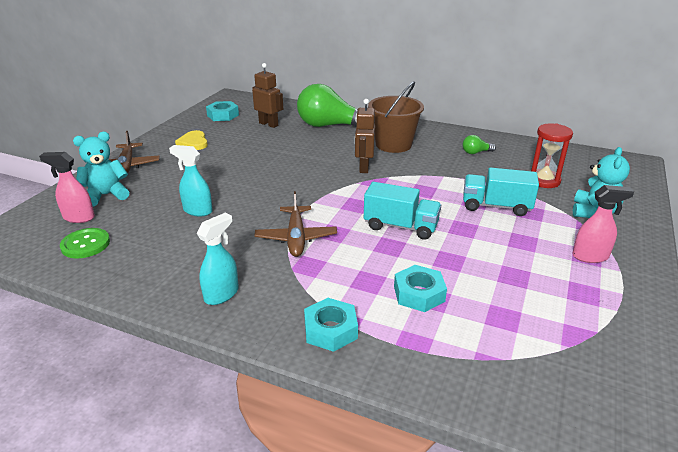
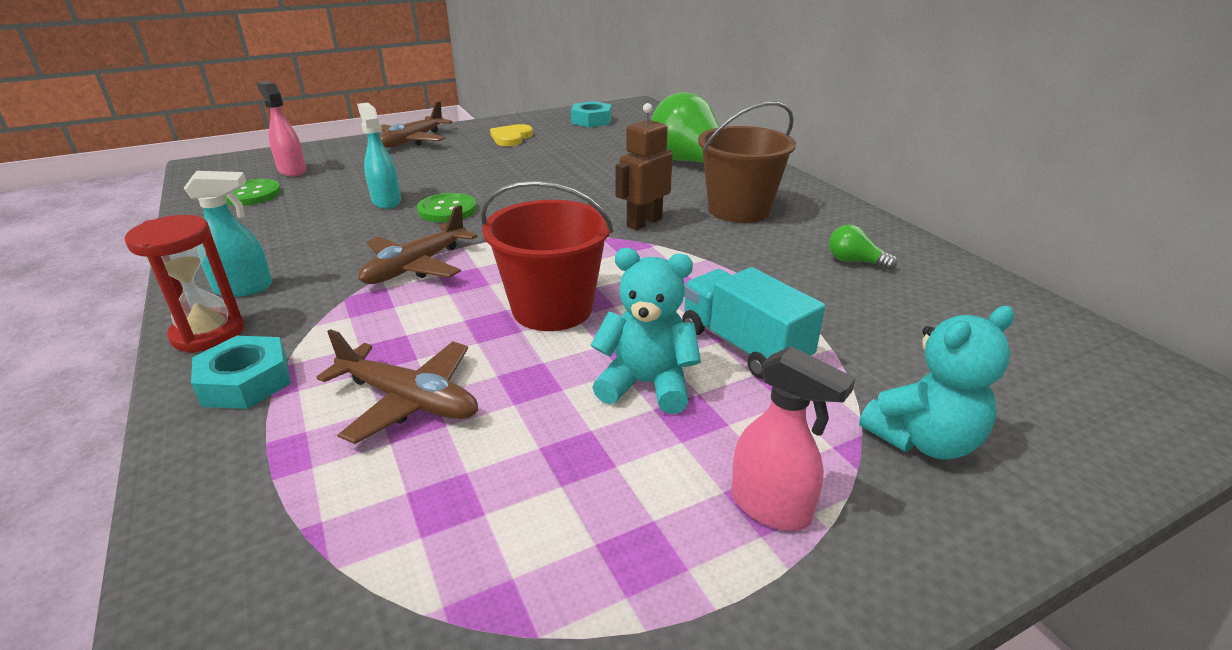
camera: 40 degrees right, 0 degrees up
turquoise teddy bear [73,132,129,206] -> turquoise teddy bear moved to [591,248,701,414]
brown robot [252,63,283,128] -> none
turquoise truck [364,182,441,240] -> red bucket [481,181,613,331]
turquoise nut [394,265,447,312] -> brown plane [316,329,478,444]
red hourglass [531,123,573,188] -> red hourglass moved to [125,215,244,353]
none -> green button [417,193,477,222]

